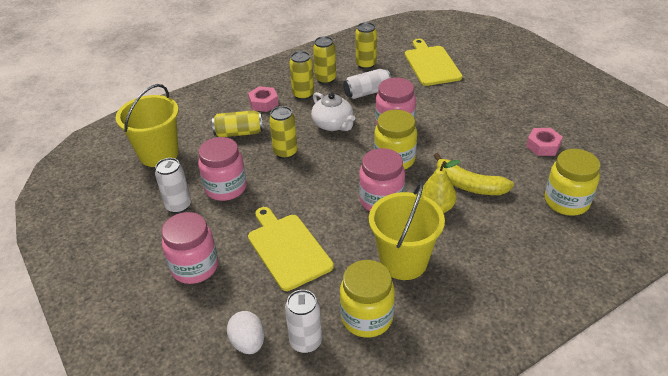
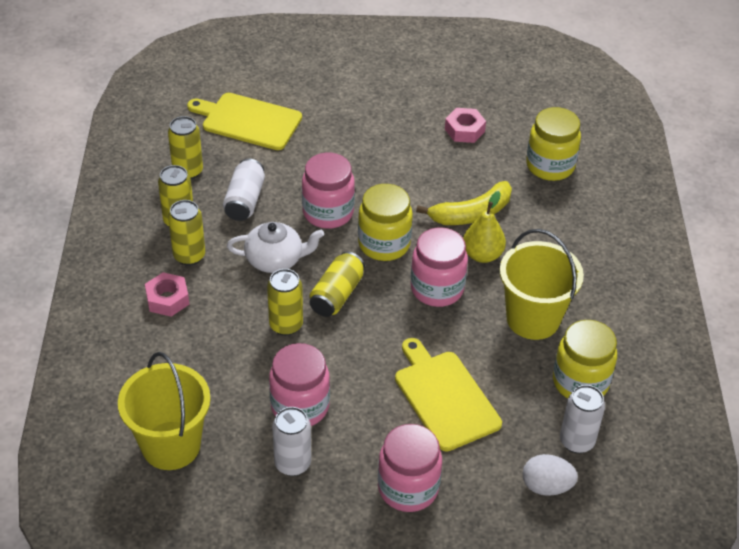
camera: 60 degrees left, 5 degrees up
yellow can [212,110,263,137] -> yellow can moved to [309,251,365,317]
yellow cutting board [248,207,334,291] -> yellow cutting board turned 60 degrees clockwise [395,338,502,451]

